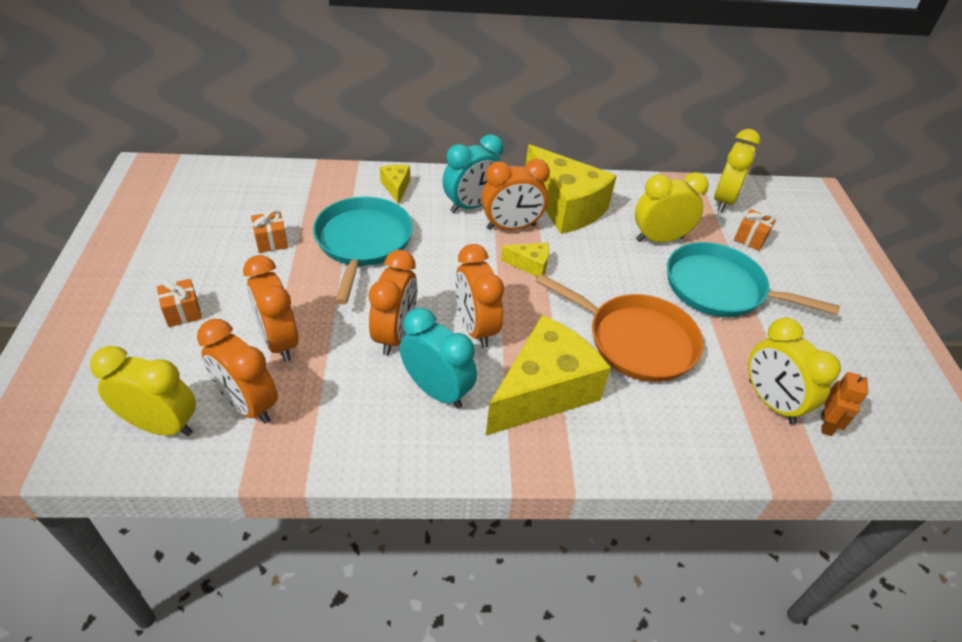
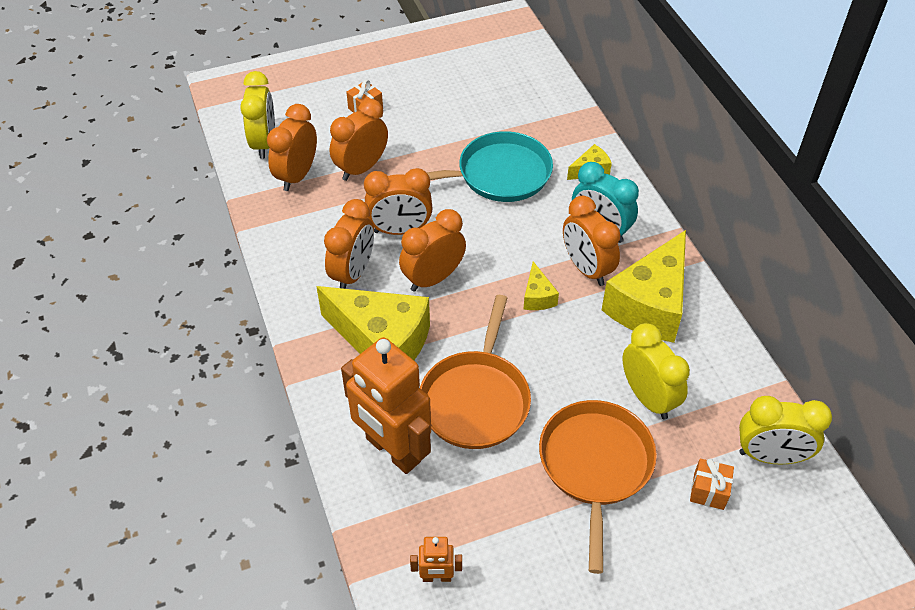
camera: 75 degrees right, 5 degrees up
orange gift [251,210,288,253] -> none
turquoise clock [400,308,477,409] -> orange clock [324,199,374,289]
turquoise pan [667,242,840,317] -> orange pan [539,400,657,574]
yellow clock [748,318,841,424] -> none
none -> orange robot [341,337,431,474]

